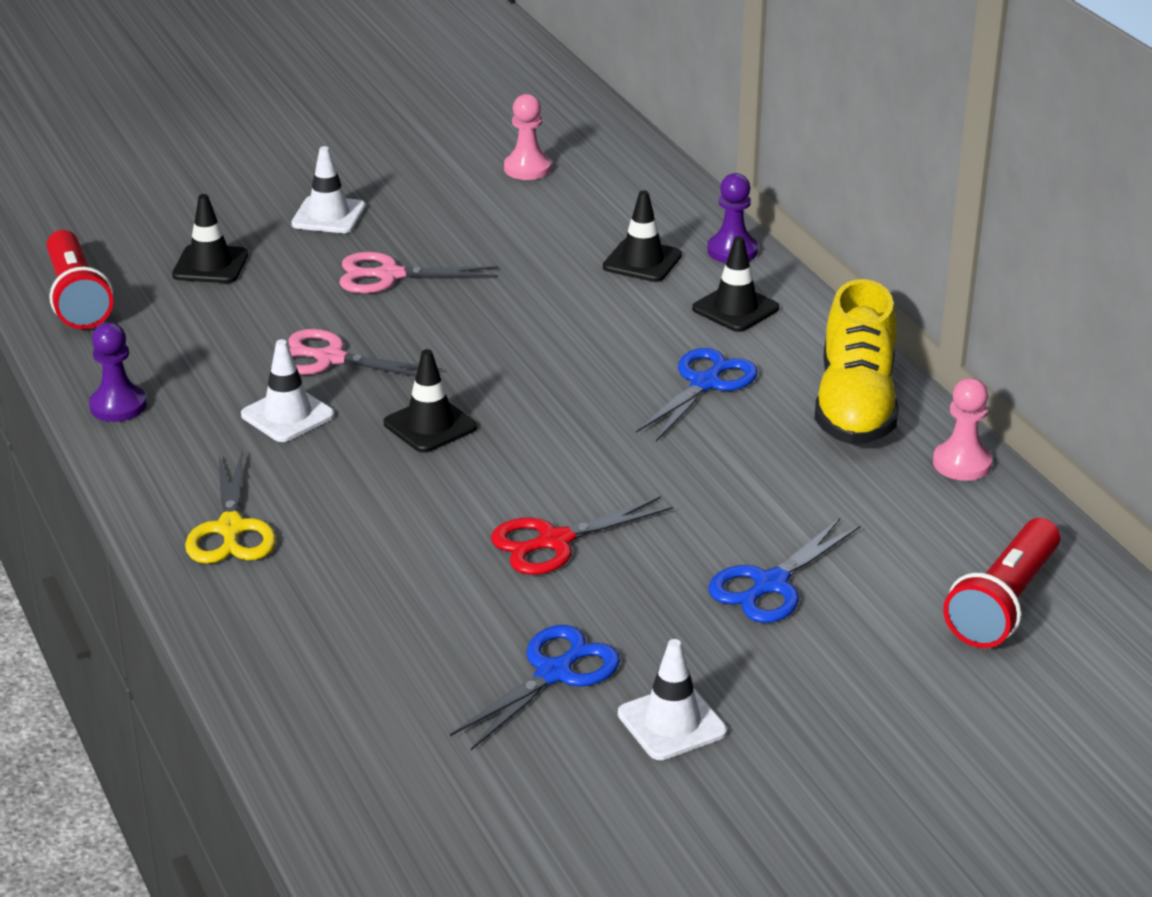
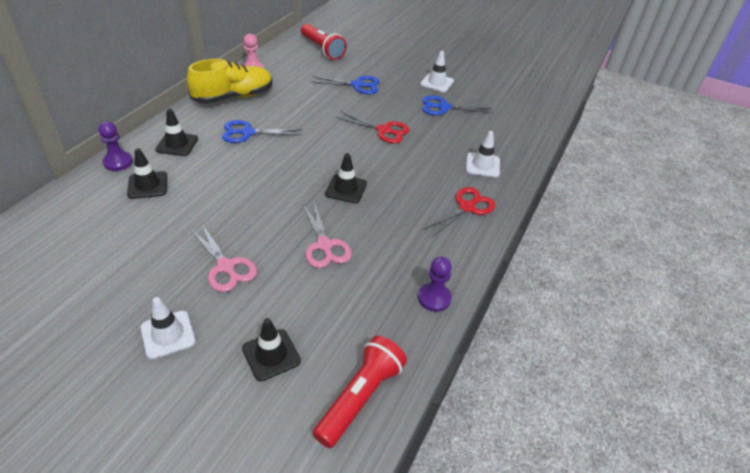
camera: 130 degrees left, 10 degrees up
yellow scissors [185,452,276,564] -> red scissors [423,187,495,237]
white traffic cone [241,339,334,442] -> white traffic cone moved to [466,131,500,178]
pink pawn [504,94,551,180] -> none
red flashlight [943,518,1060,648] -> red flashlight turned 60 degrees clockwise [301,24,347,60]

